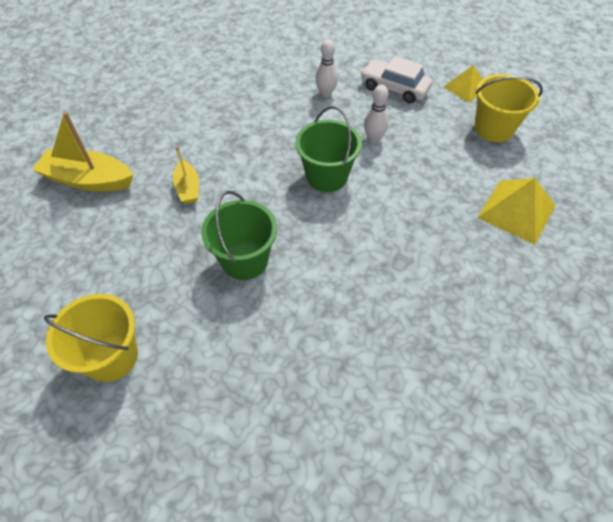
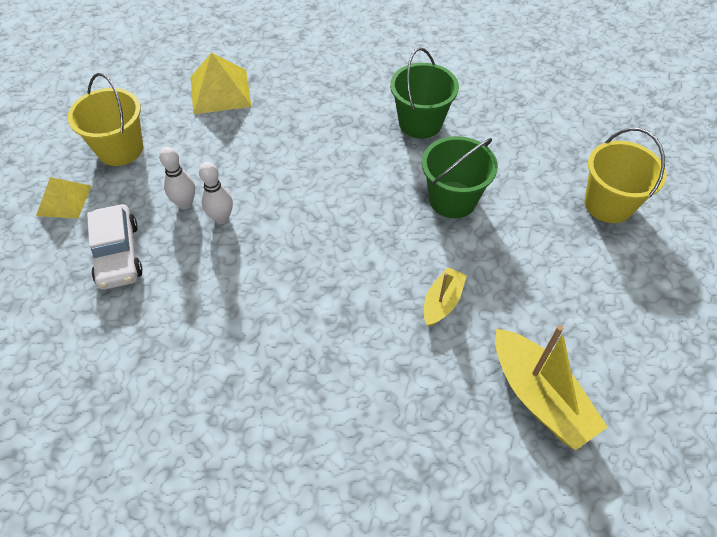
camera: 135 degrees left, 0 degrees up
green bucket [295,106,362,192] -> green bucket moved to [390,48,459,139]
white bowling pin [315,39,338,97] -> white bowling pin moved to [159,147,195,209]

